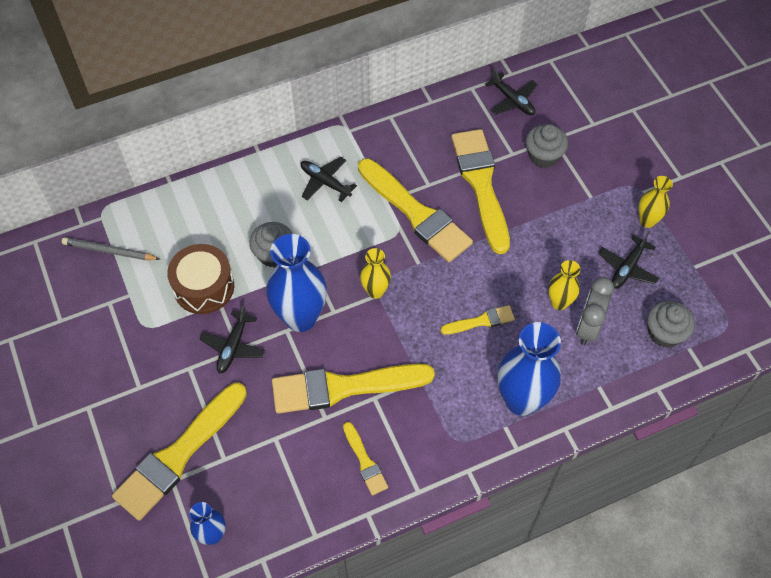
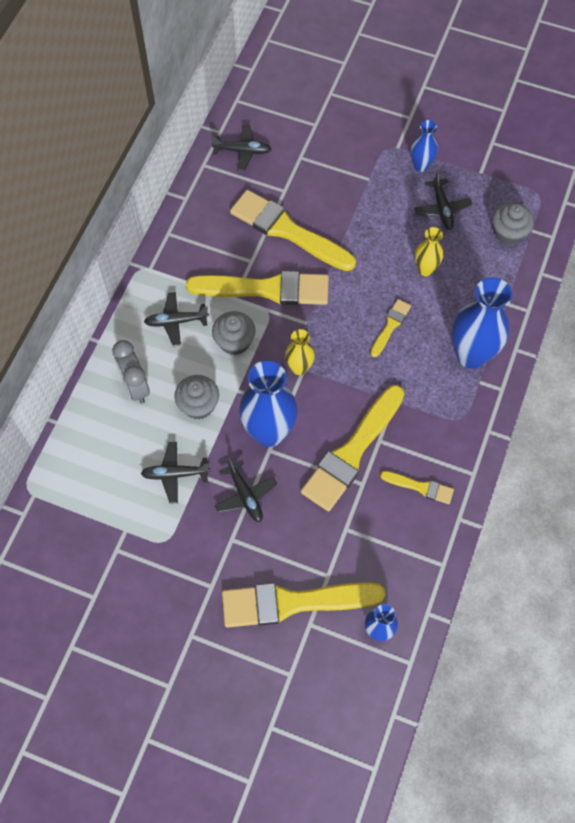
camera: 45 degrees left, 5 degrees up
grey pencil [62,237,160,260] -> none
yellow brush [112,383,247,521] -> yellow brush turned 90 degrees clockwise [222,583,385,628]
brown drum [167,244,234,314] -> black plane [140,442,210,504]
grey cupcake [526,124,568,168] -> grey cupcake moved to [212,311,256,355]
grey clock [576,277,614,346] -> grey clock moved to [112,340,150,403]
yellow vase [639,176,673,228] -> blue vase [411,120,438,172]

